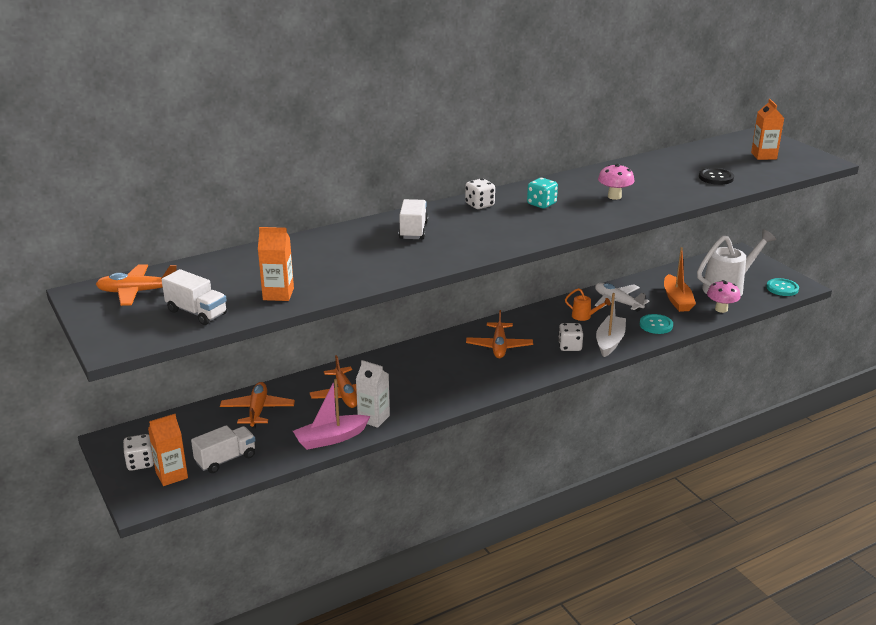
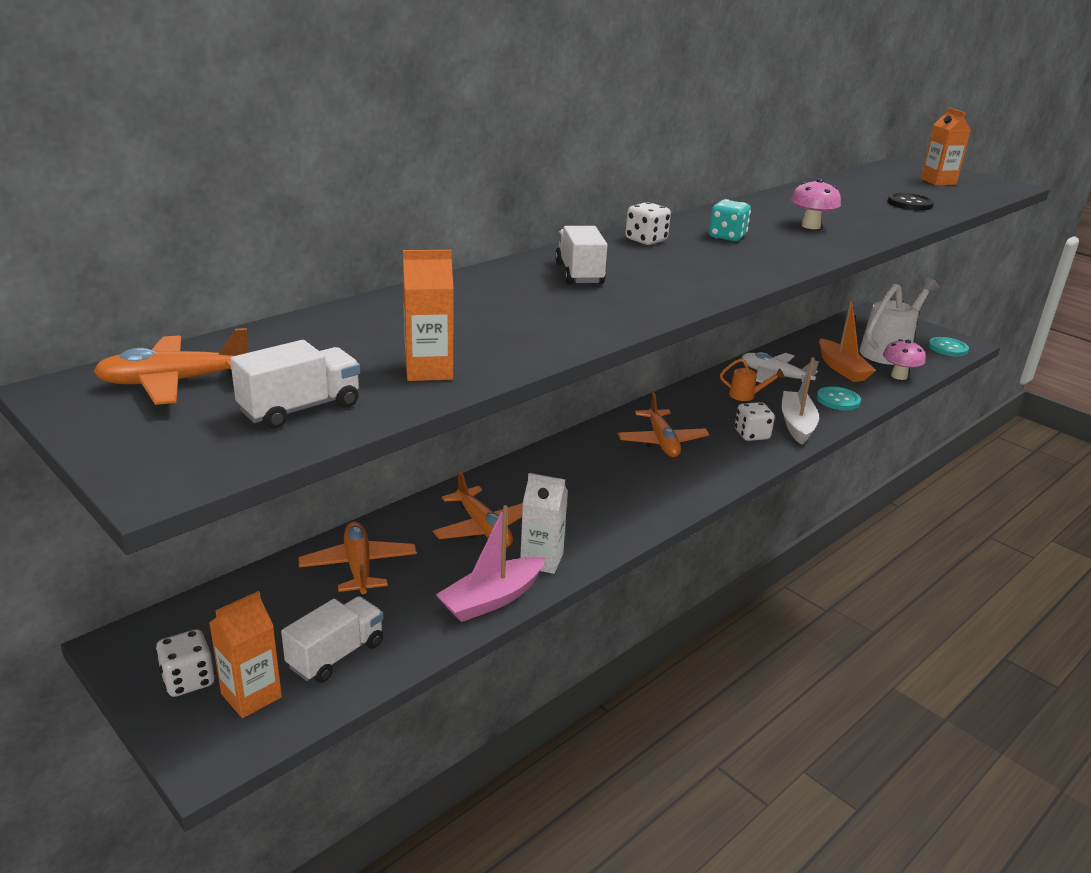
camera: 15 degrees left, 0 degrees up
white truck [162,269,227,325] -> white truck turned 60 degrees counterclockwise [230,340,360,429]

